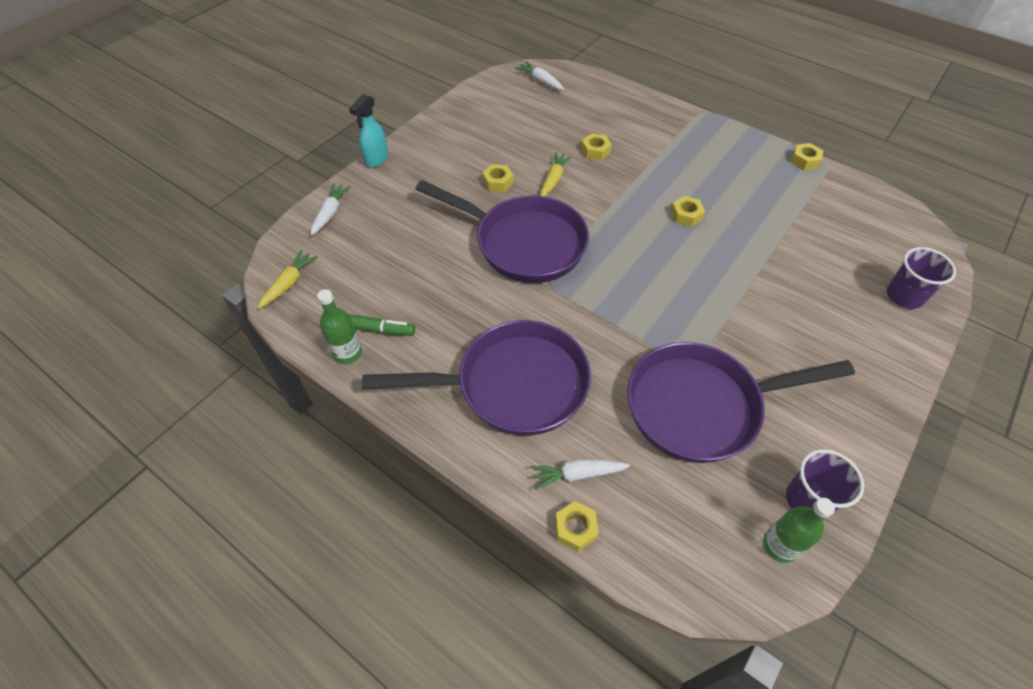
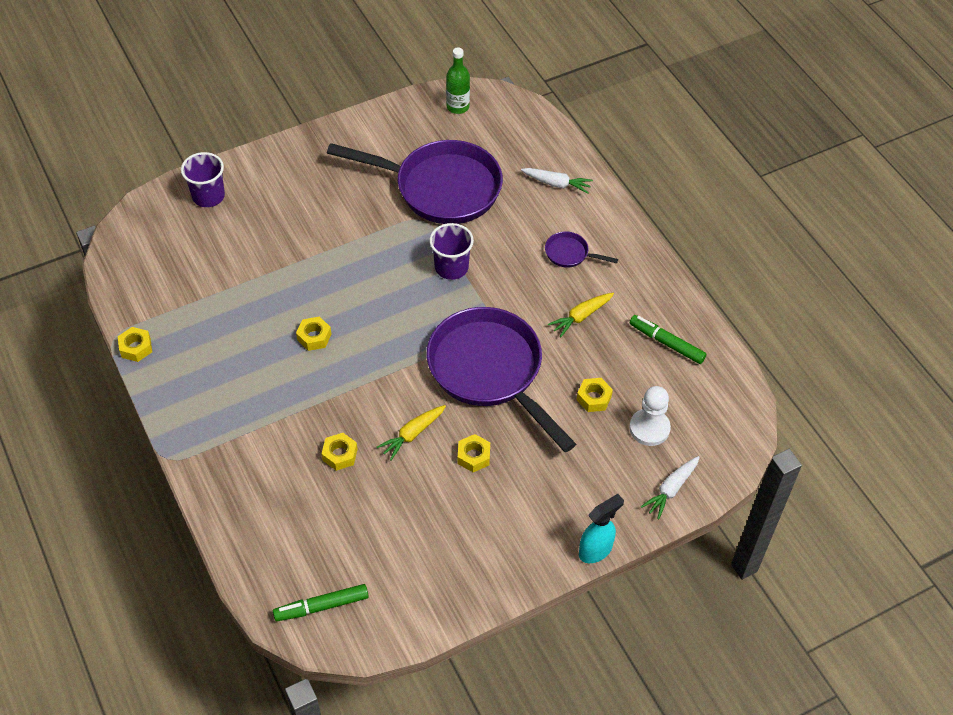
camera: 155 degrees left, 0 degrees up
yellow carrot [258,250,318,309] -> yellow carrot moved to [548,293,614,338]
green bottle [317,289,362,364] -> none
purple pan [362,320,591,436] -> purple pan [545,231,618,268], size x0.40
white carrot [515,61,564,90] -> green marker [273,584,369,621]
yellow nut [555,501,598,551] -> yellow nut moved to [577,378,613,412]
purple cup [786,449,864,512] -> purple cup moved to [429,223,474,280]
none -> white pawn [629,386,671,446]

